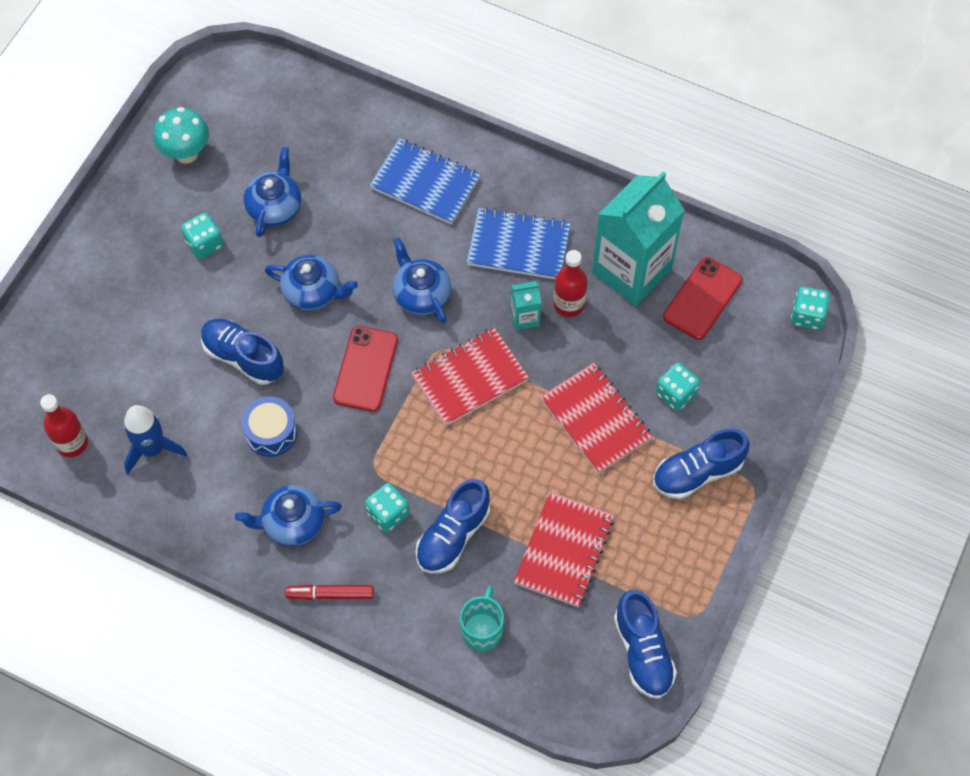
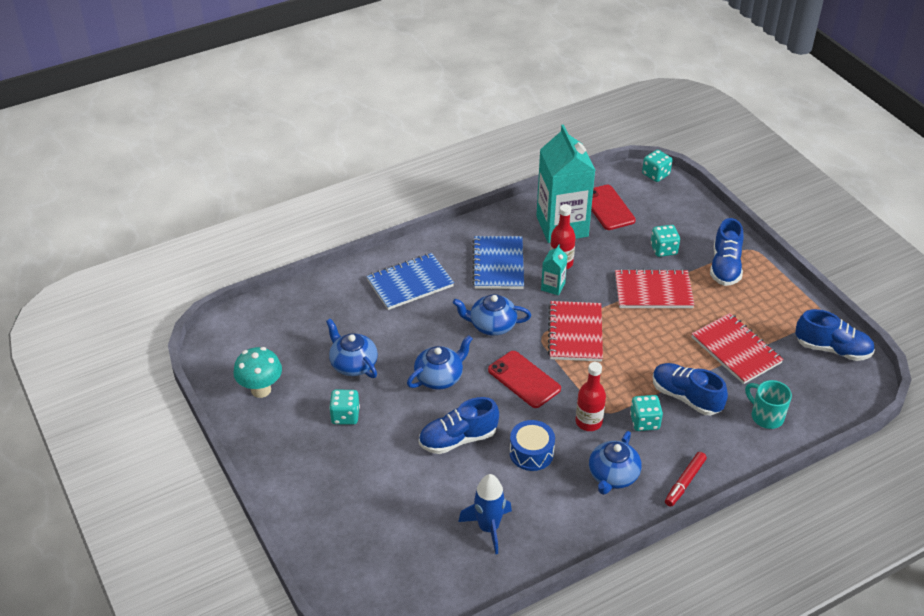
camera: 55 degrees left, 20 degrees down
red bottle [40,394,88,457] -> red bottle moved to [576,362,606,431]
blue shoe [416,479,490,573] -> blue shoe turned 150 degrees clockwise [653,363,728,415]
blue notebook [467,207,571,279] -> blue notebook turned 45 degrees counterclockwise [472,236,524,289]

